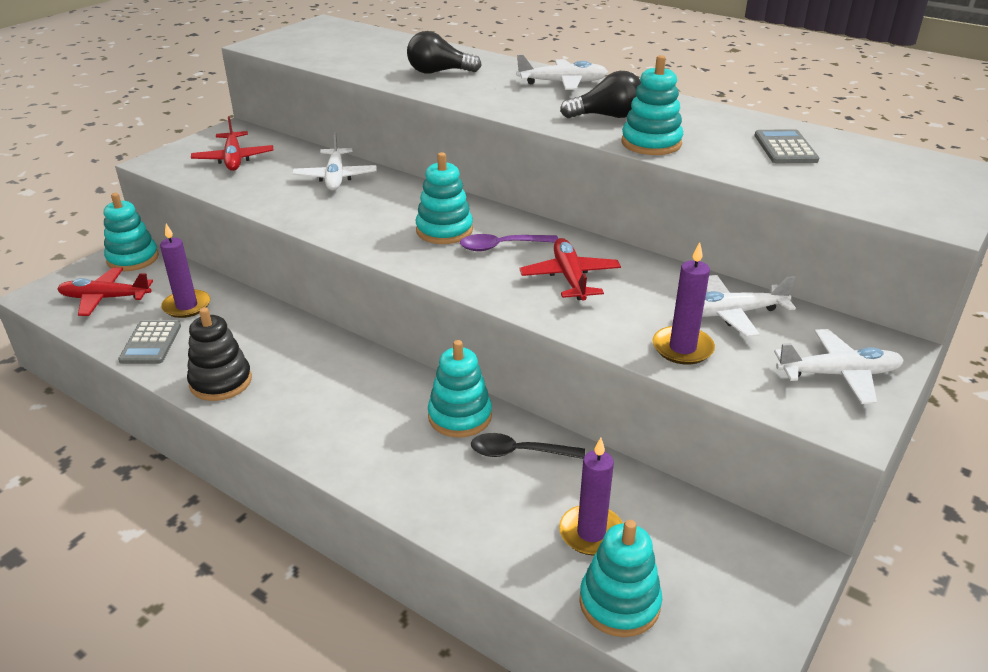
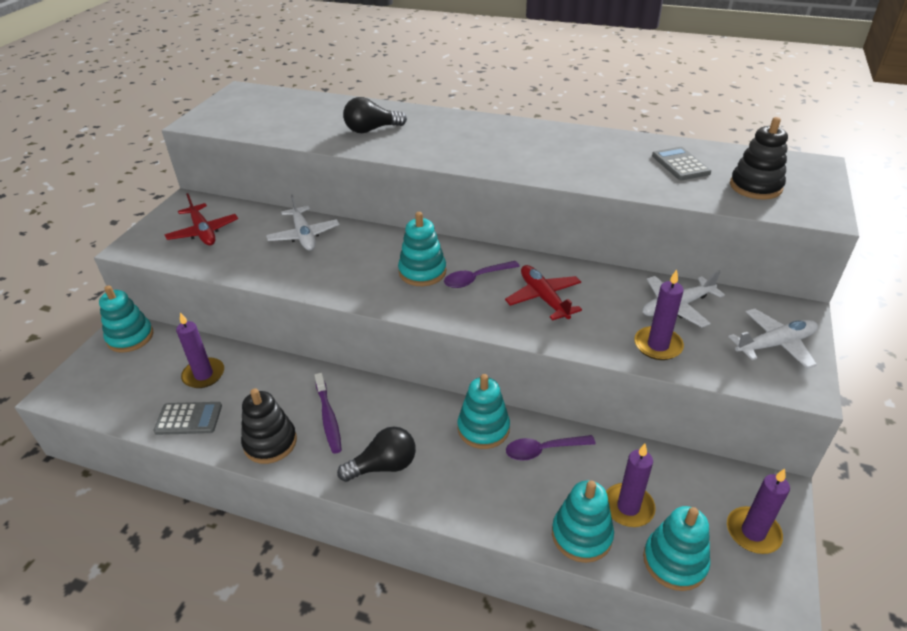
camera: 15 degrees left, 5 degrees up
red plane [57,267,153,316] -> none
grey calculator [118,321,181,364] -> grey calculator turned 75 degrees counterclockwise [153,402,222,435]
black spoon [471,433,585,459] -> purple spoon [506,435,596,461]
white plane [517,54,608,90] -> none
black light bulb [560,71,641,118] -> black light bulb moved to [337,427,416,482]
turquoise stacking toy [621,55,683,155] -> turquoise stacking toy moved to [552,481,614,563]
none -> purple toothbrush [314,373,342,454]
none -> purple candle [727,469,790,554]
none -> black stacking toy [730,117,788,200]

